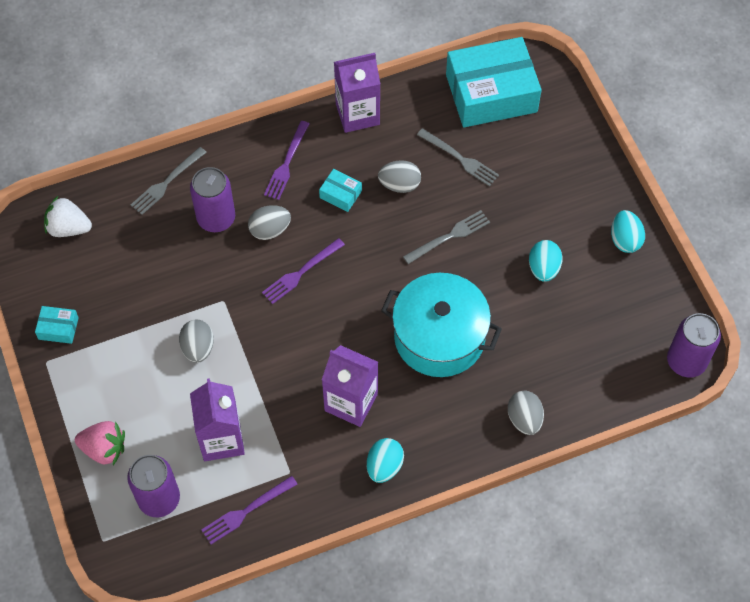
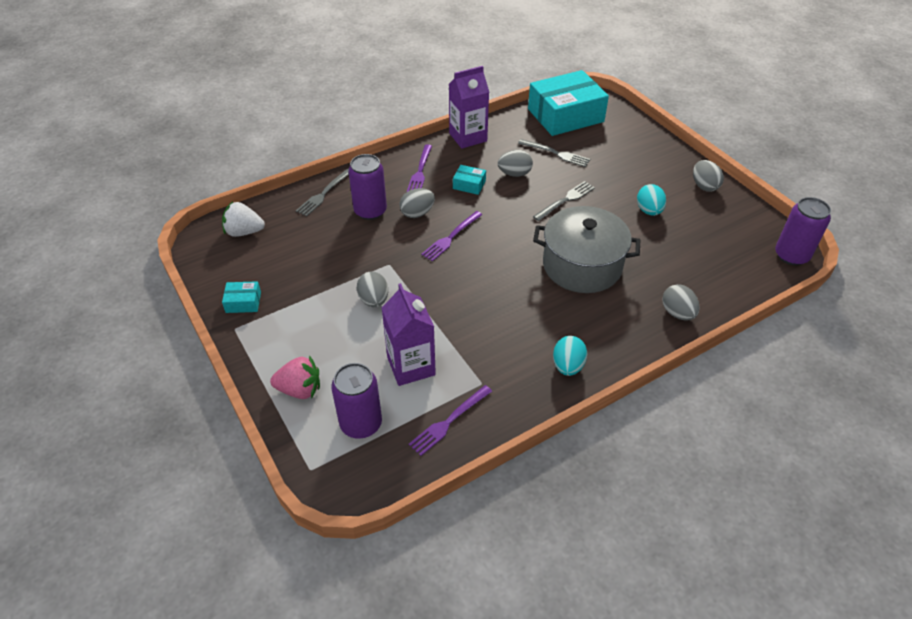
camera: 10 degrees left, 15 degrees down
purple carton [322,345,378,427] -> none
turquoise pot [381,273,502,377] -> grey pot [533,206,640,293]
turquoise egg [611,210,645,253] -> grey egg [693,160,724,192]

